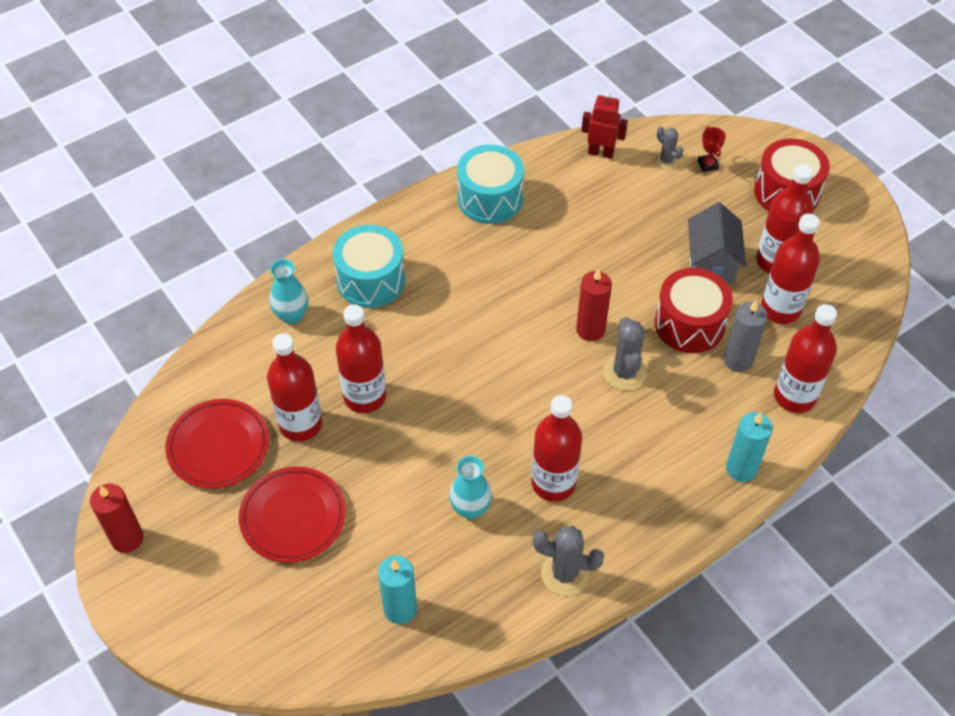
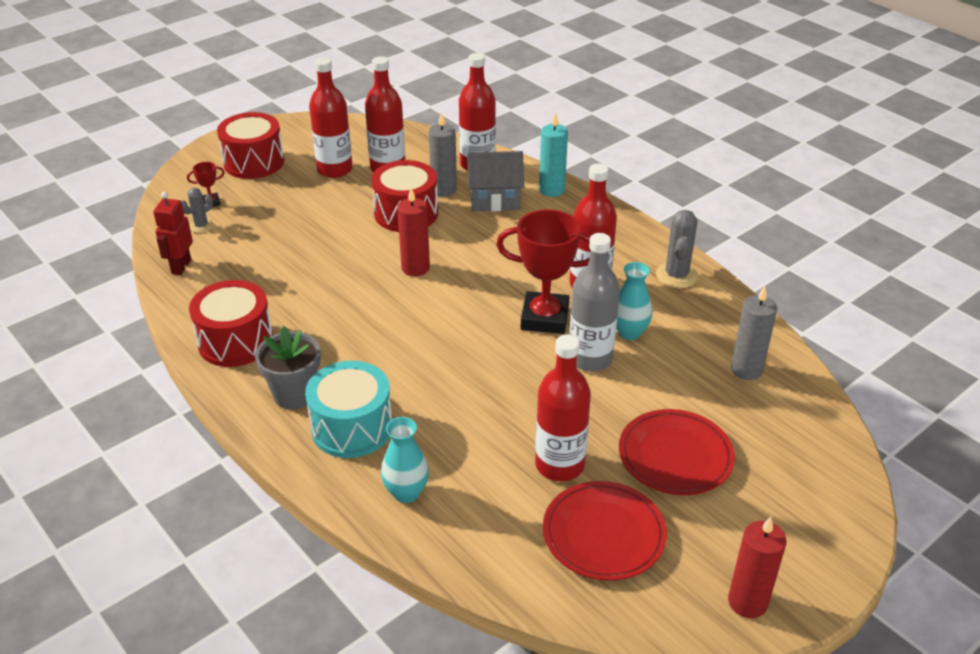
camera: 95 degrees left, 15 degrees down
red bottle [336,305,386,413] -> none
turquoise candle [378,555,417,624] -> grey candle [731,286,777,380]
turquoise drum [457,145,524,224] -> red drum [189,280,273,367]
grey cactus [603,317,647,390] -> none
grey house [688,202,746,284] -> grey house moved to [467,151,524,211]
none -> grey flower pot [255,326,321,409]
none -> red trophy [496,209,591,334]
none -> grey bottle [569,233,620,372]

